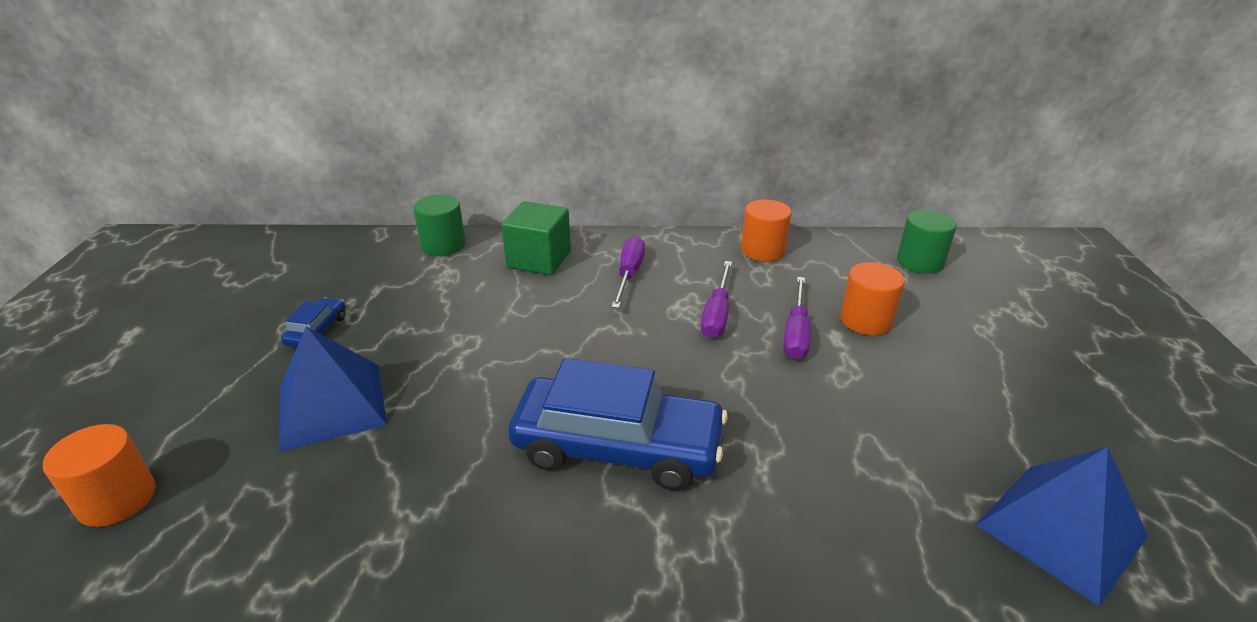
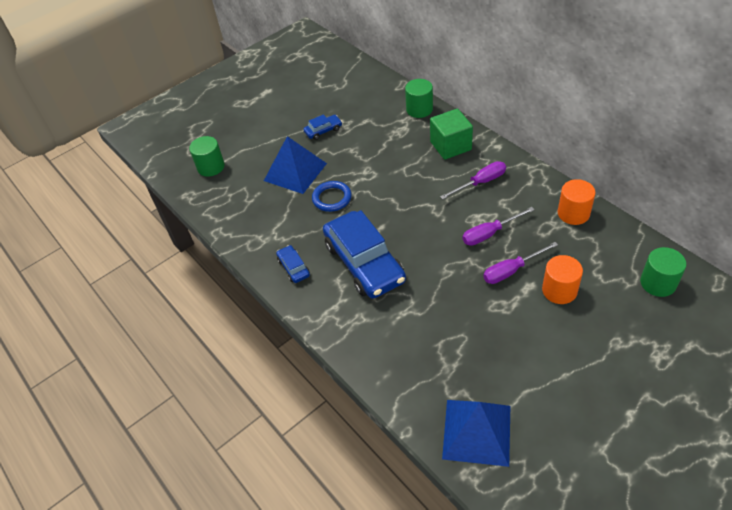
camera: 55 degrees right, 15 degrees up
orange cylinder [43,424,156,527] -> green cylinder [189,136,225,177]
none -> blue car [276,245,310,283]
none -> blue ring [312,181,352,212]

